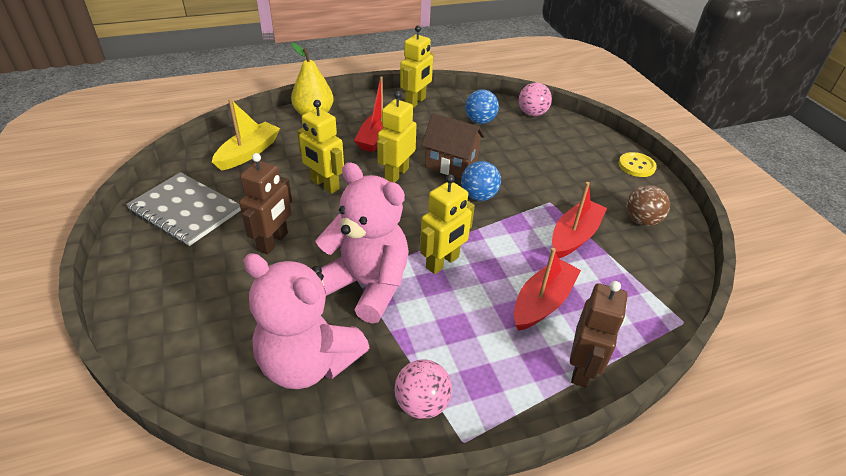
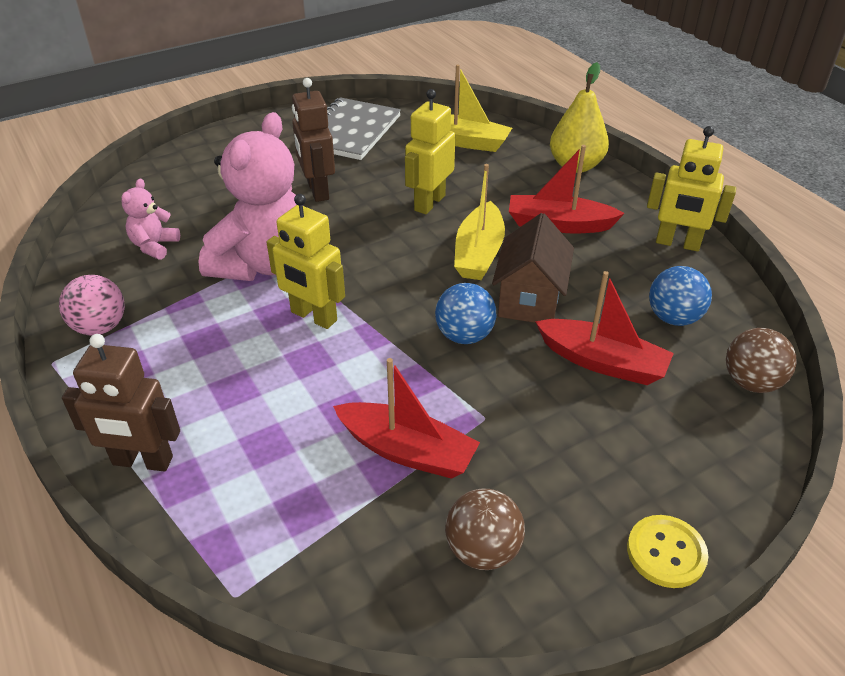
camera: 80 degrees right, 0 degrees up
brown robot [239,153,292,255] -> brown robot turned 60 degrees clockwise [292,78,335,202]
pink teddy bear [243,253,370,389] -> pink teddy bear [121,179,180,260], size x0.46
yellow robot [377,91,416,183] -> yellow boat [454,164,505,280]
red boat [514,248,581,331] -> red boat moved to [535,271,674,385]
pink ball [519,83,552,116] -> brown ball [726,328,797,393]

